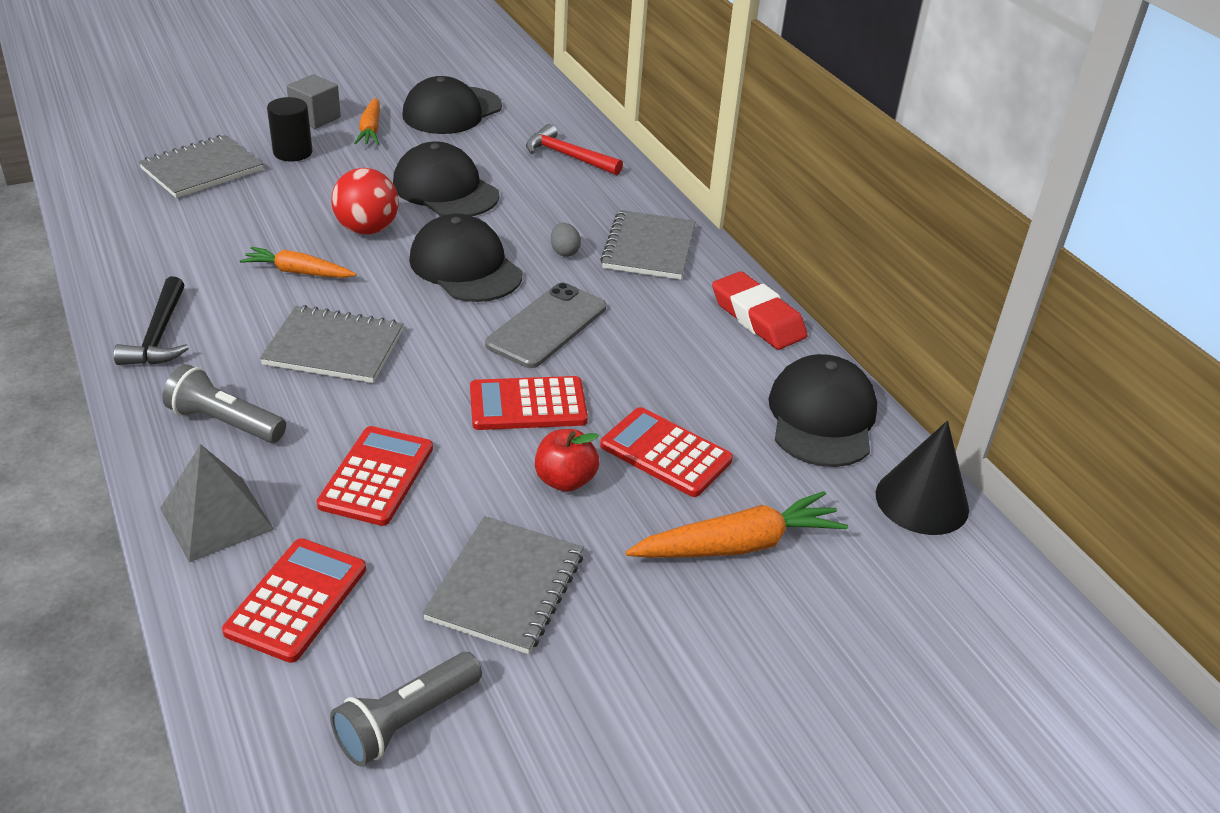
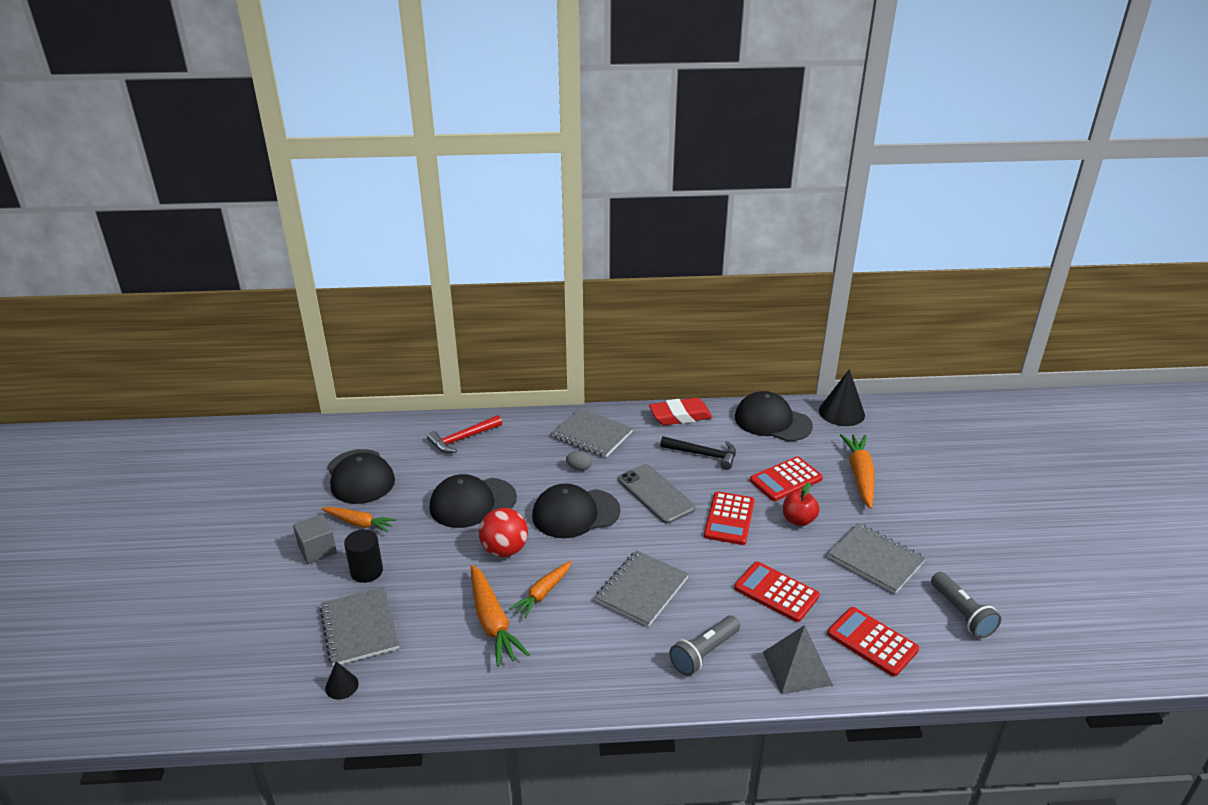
camera: 65 degrees left, 5 degrees down
black hammer [114,277,189,365] -> black hammer moved to [660,436,736,470]
none -> black cone [325,661,359,700]
none -> orange carrot [471,565,530,666]

